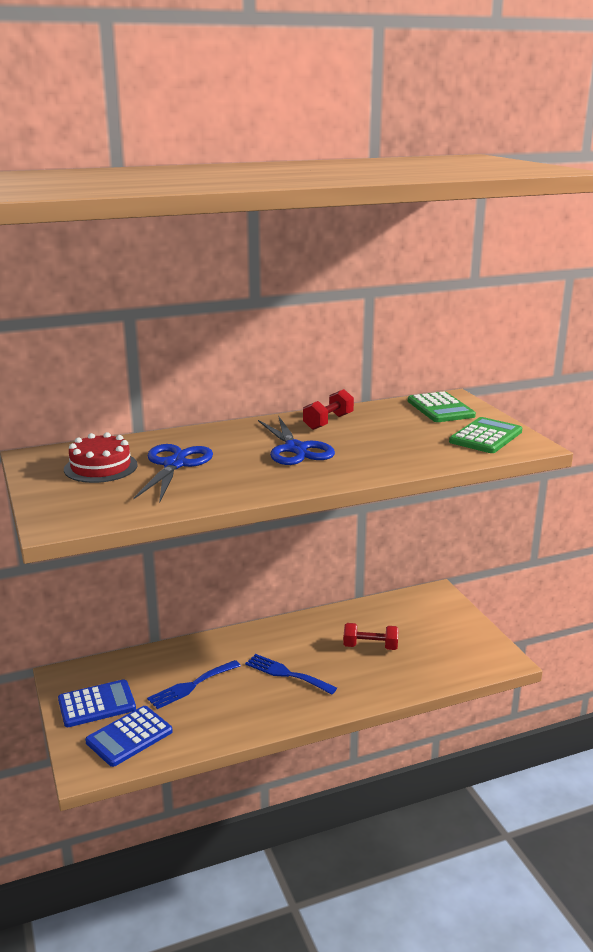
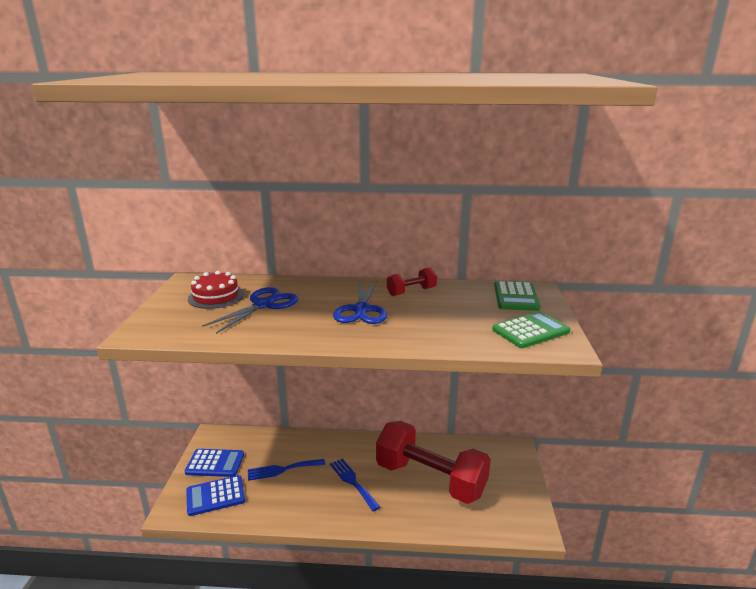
camera: 25 degrees right, 0 degrees up
red dumbbell [343,623,399,650] -> red dumbbell [376,421,491,504], size x2.40

